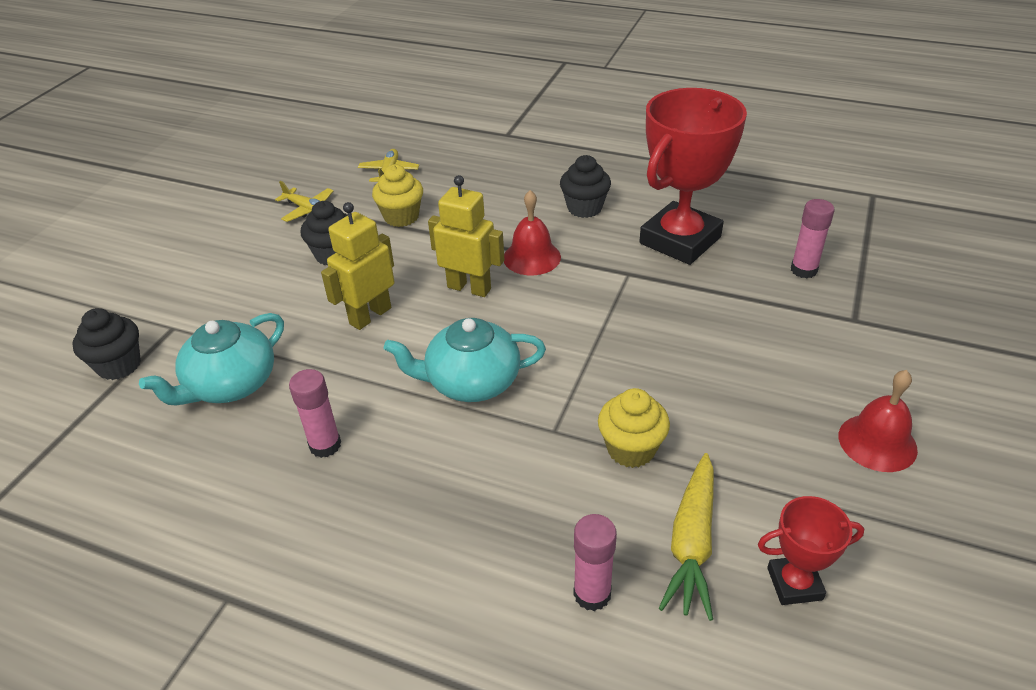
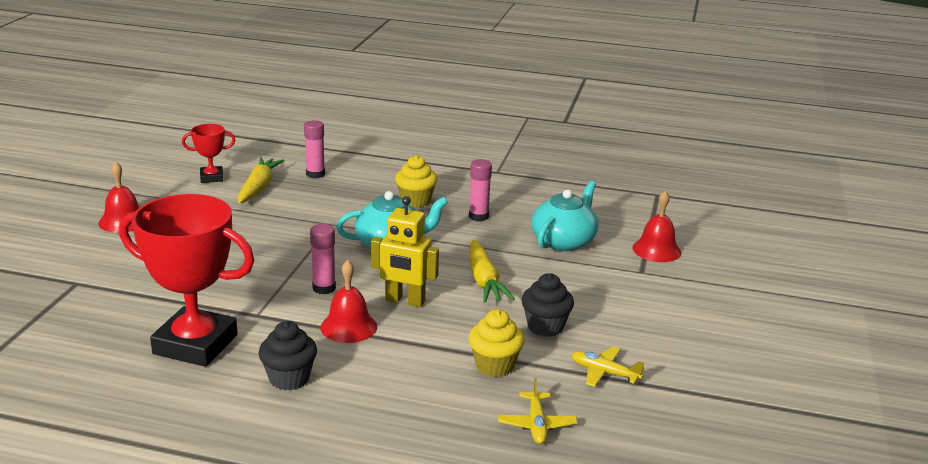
camera: 170 degrees right, 15 degrees down
black cupcake [72,308,141,380] -> red bell [632,190,681,262]
yellow robot [321,202,395,330] -> yellow carrot [470,239,515,303]
yellow cupcake [598,388,670,468] -> yellow cupcake moved to [395,155,437,208]
red trophy [639,88,747,265] -> red trophy turned 75 degrees clockwise [119,194,254,367]
pink glue stick [791,199,835,278] -> pink glue stick moved to [310,224,336,294]

